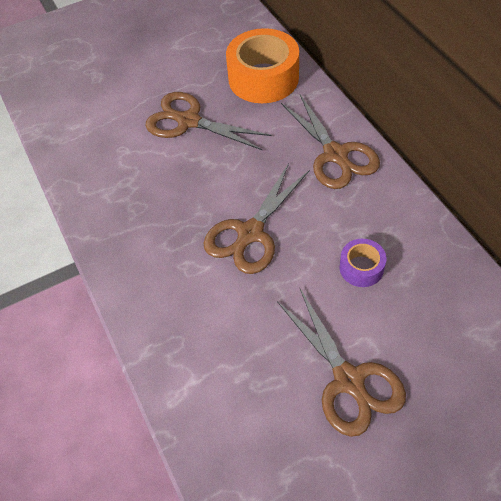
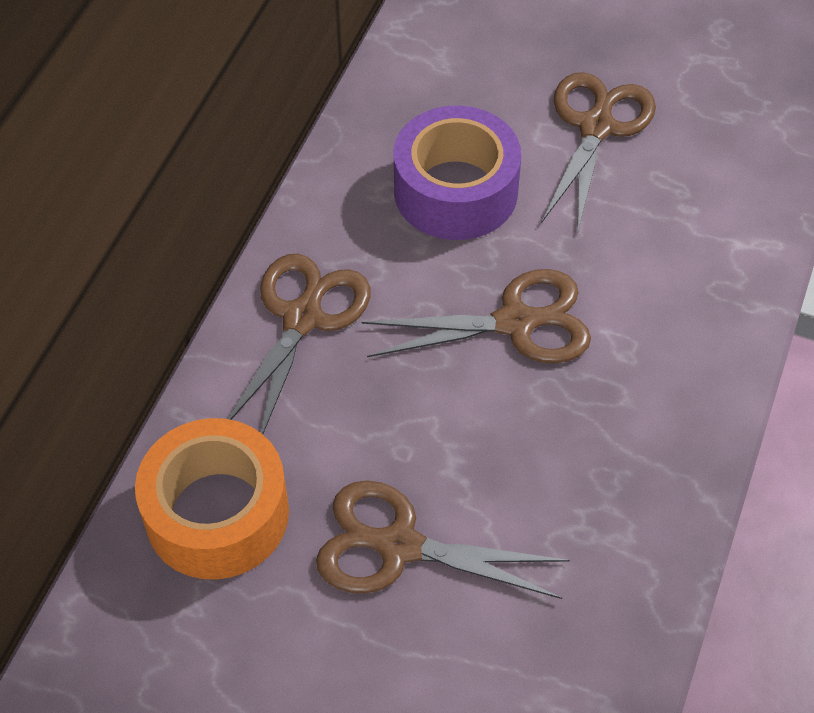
camera: 135 degrees left, 0 degrees up
brown scissors [145,92,272,150] -> brown scissors turned 120 degrees clockwise [316,480,570,599]
purple tape [340,239,386,287] -> purple tape [394,106,521,240], size x2.01

